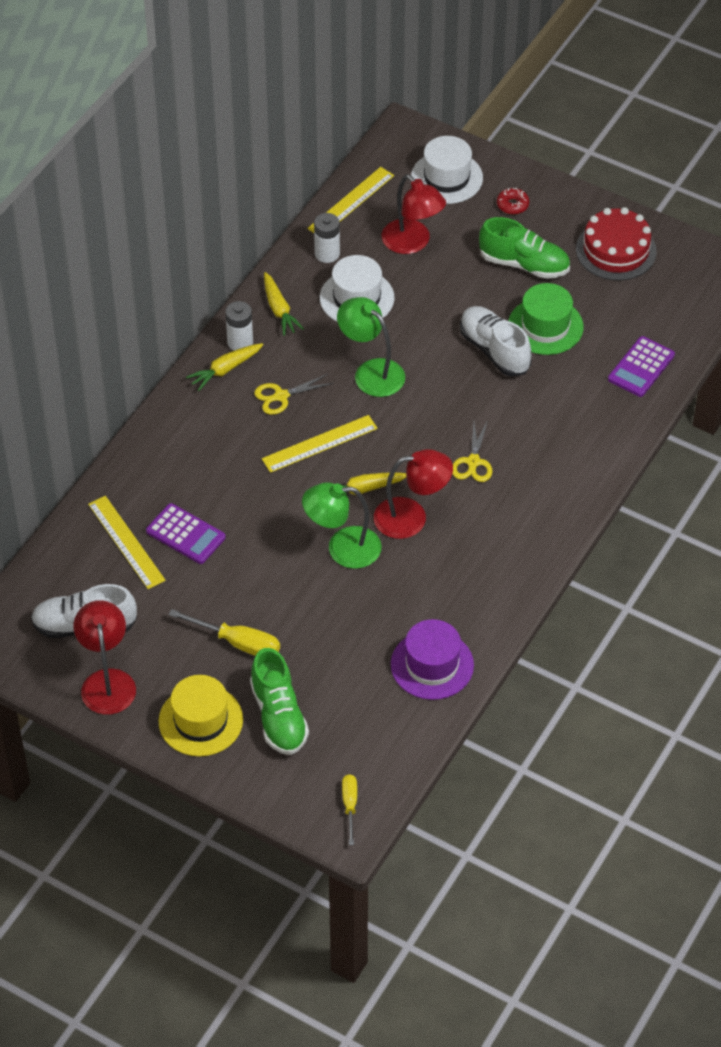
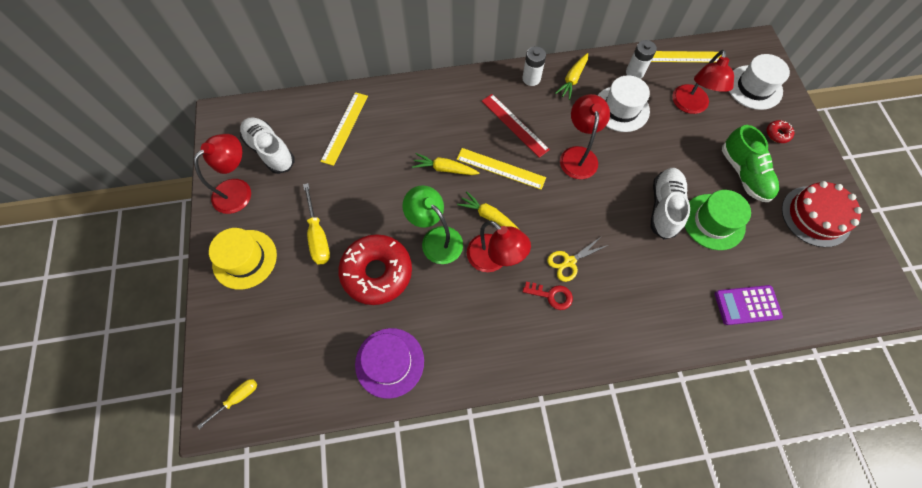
camera: 50 degrees right, 15 degrees up
purple calculator [146,503,226,564] -> none
yellow carrot [186,343,263,391] -> yellow carrot moved to [412,153,479,175]
green shoe [250,648,309,755] -> none
yellow scissors [254,374,334,415] -> red ruler [482,94,550,158]
green lamp [337,297,405,397] -> red lamp [560,94,610,179]
none -> red donut [338,234,412,305]
none -> red key [523,282,573,310]

